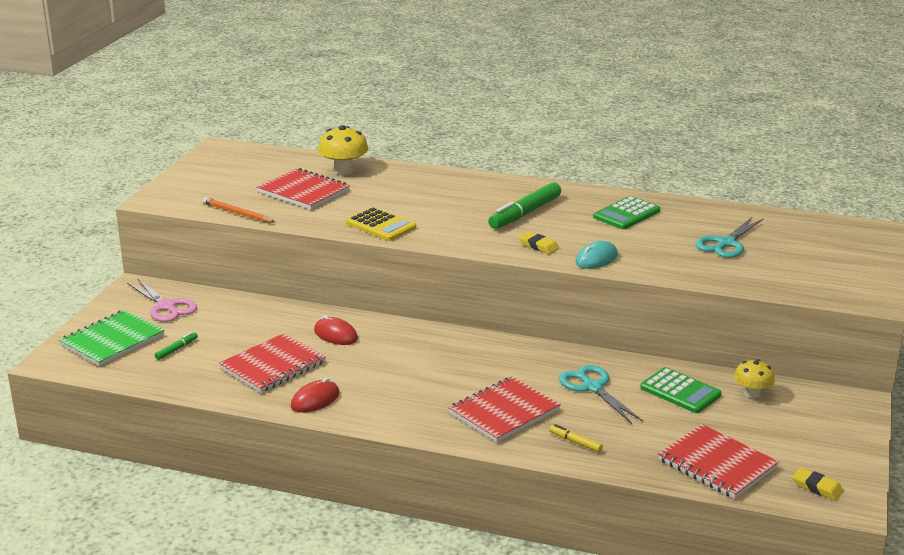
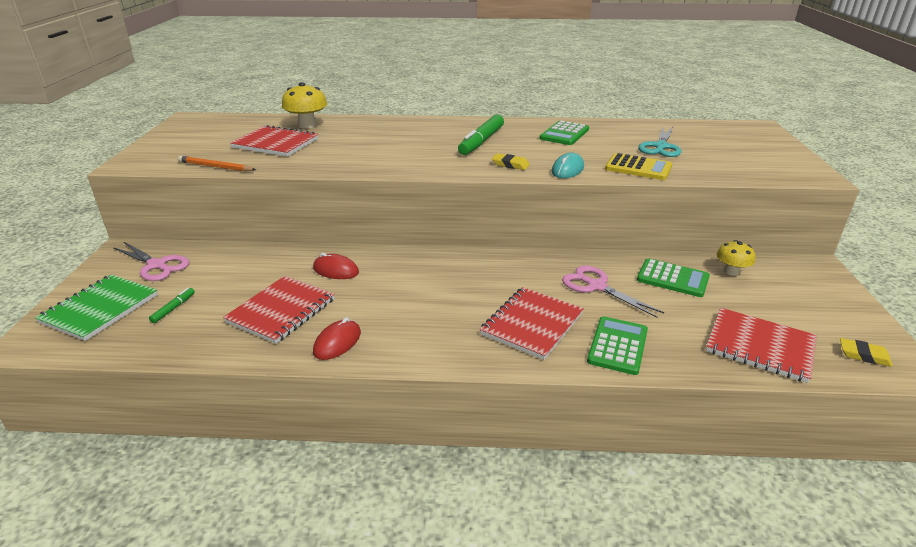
camera: 15 degrees left, 5 degrees up
yellow calculator [346,207,416,241] -> yellow calculator moved to [605,153,672,180]
yellow marker [549,424,603,452] -> green calculator [587,316,648,375]
turquoise scissors [559,365,643,424] -> pink scissors [562,266,664,318]

